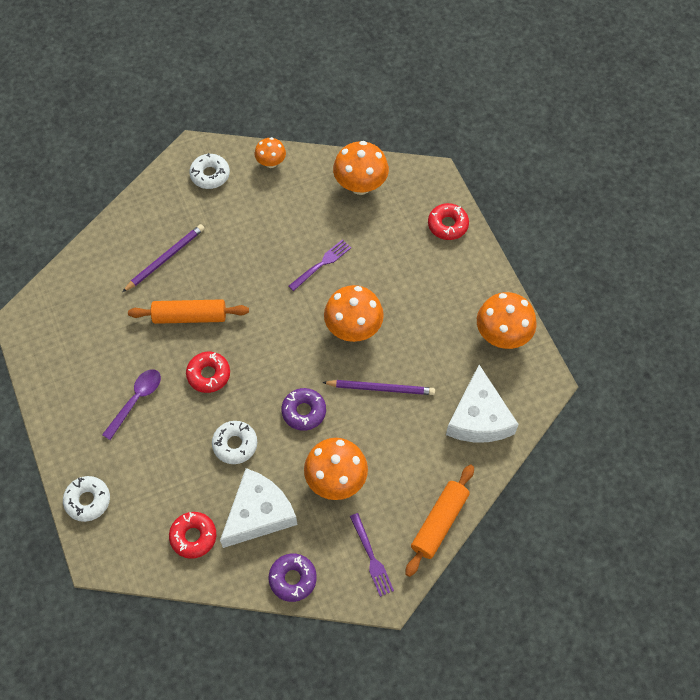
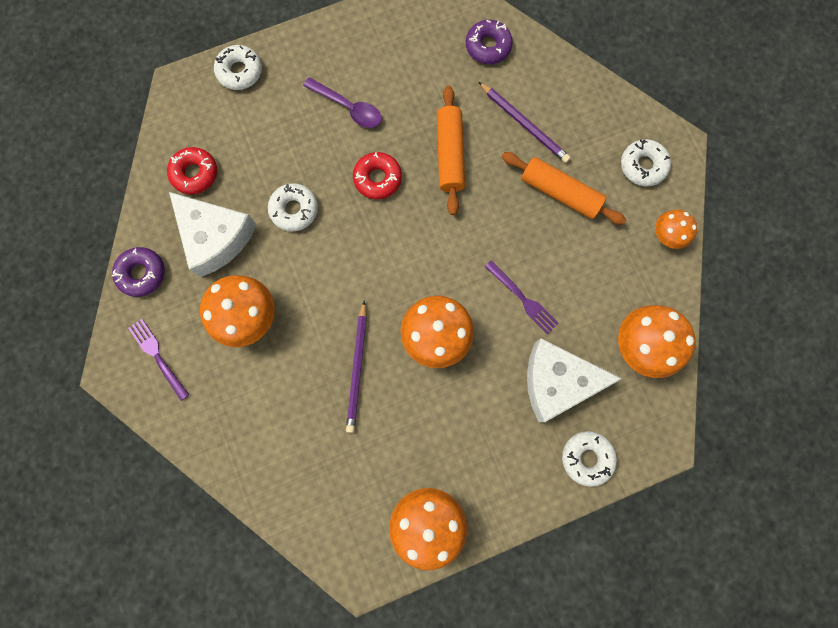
camera: 90 degrees right, 15 degrees up
purple donut [281,388,326,431] -> purple donut moved to [466,20,513,64]
purple fork [350,513,394,597] -> purple fork turned 75 degrees clockwise [128,319,189,401]
orange rolling pin [405,464,474,577] -> orange rolling pin moved to [502,152,626,225]
red donut [428,203,469,240] -> white donut [562,431,617,487]
white cheese [446,365,519,442] -> white cheese moved to [527,338,622,422]

